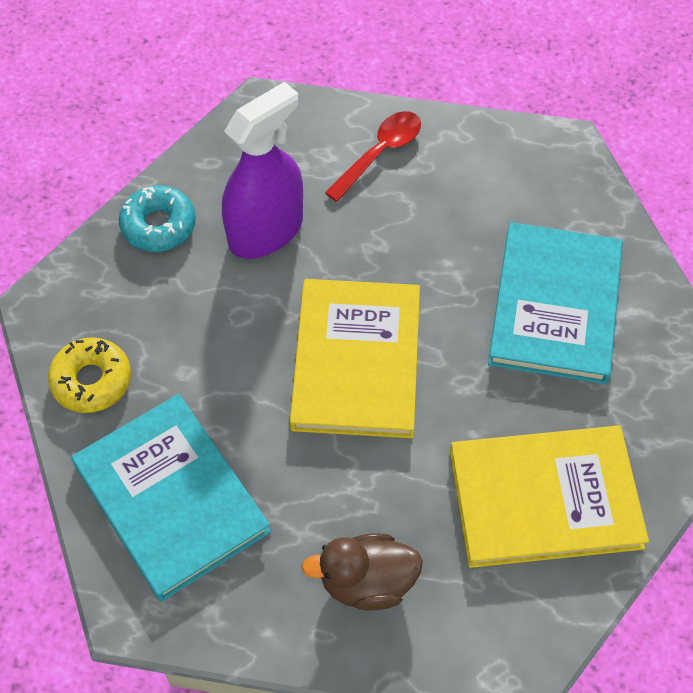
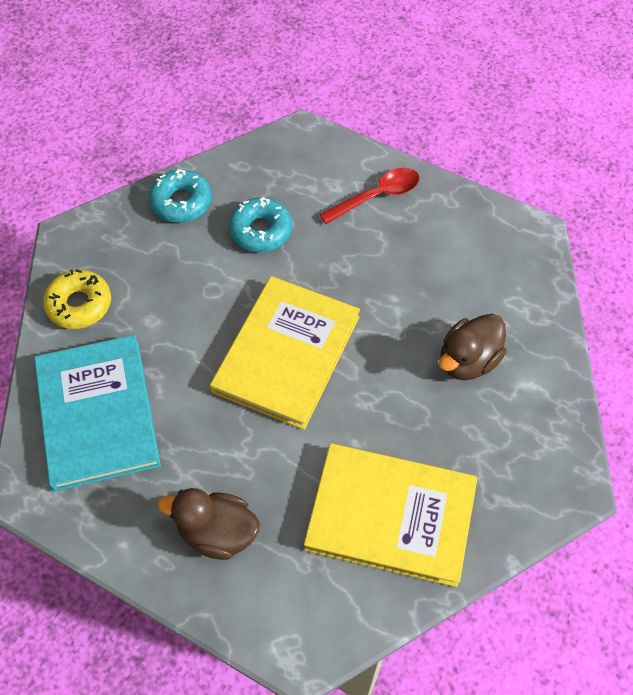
camera: 20 degrees right, 0 degrees up
purple spray bottle [222,82,303,259] -> turquoise donut [229,197,292,252]
turquoise book [488,222,623,384] -> brown duck [439,314,506,380]

